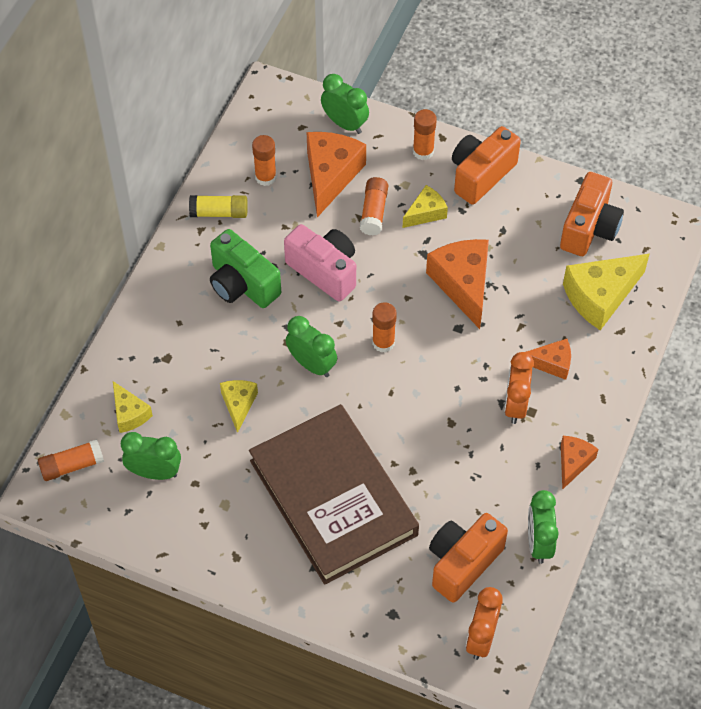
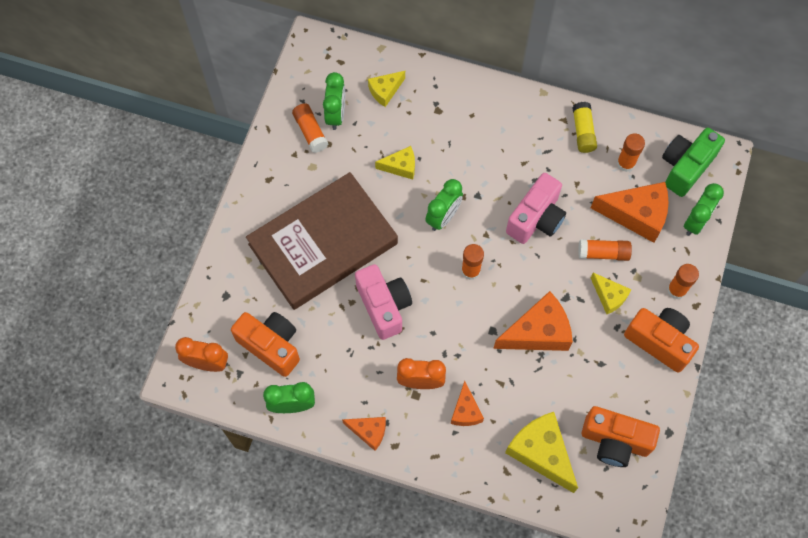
camera: 85 degrees right, 10 degrees up
orange glue stick [38,439,104,481] -> orange glue stick moved to [292,103,328,153]
green camera [210,229,281,308] -> green camera moved to [662,128,725,197]
none -> pink camera [355,264,412,340]

